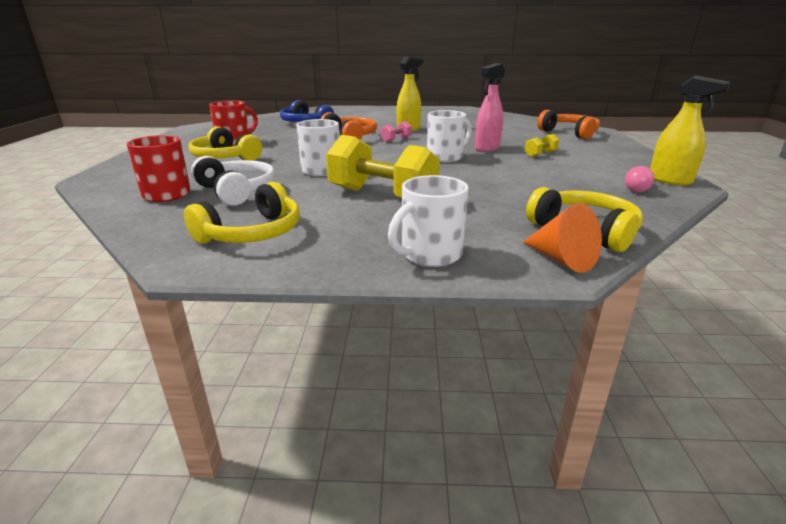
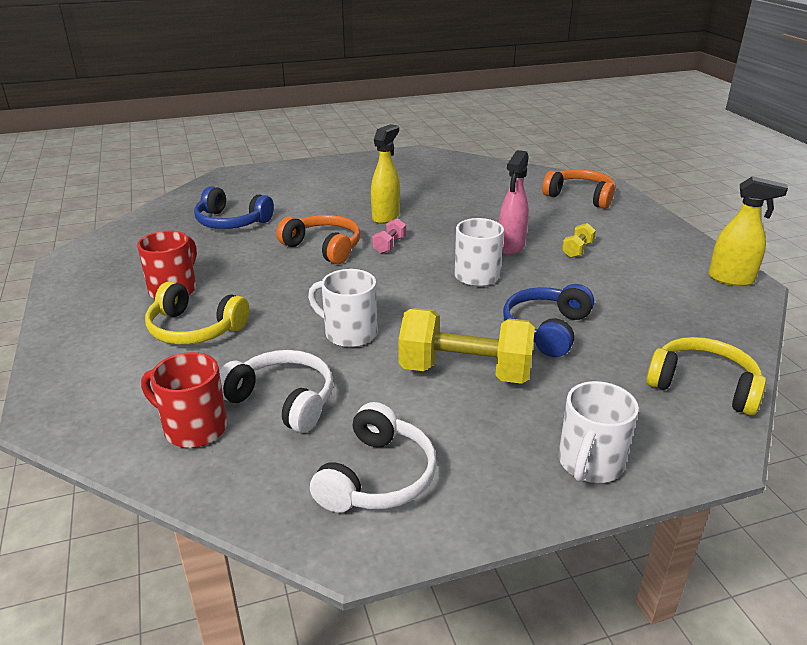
camera: 20 degrees left, 5 degrees up
yellow headphones [184,182,300,244] -> white headphones [310,402,437,513]
orange cone [523,203,602,273] -> none
pink light bulb [625,166,654,192] -> none
none -> blue headphones [503,284,594,357]

